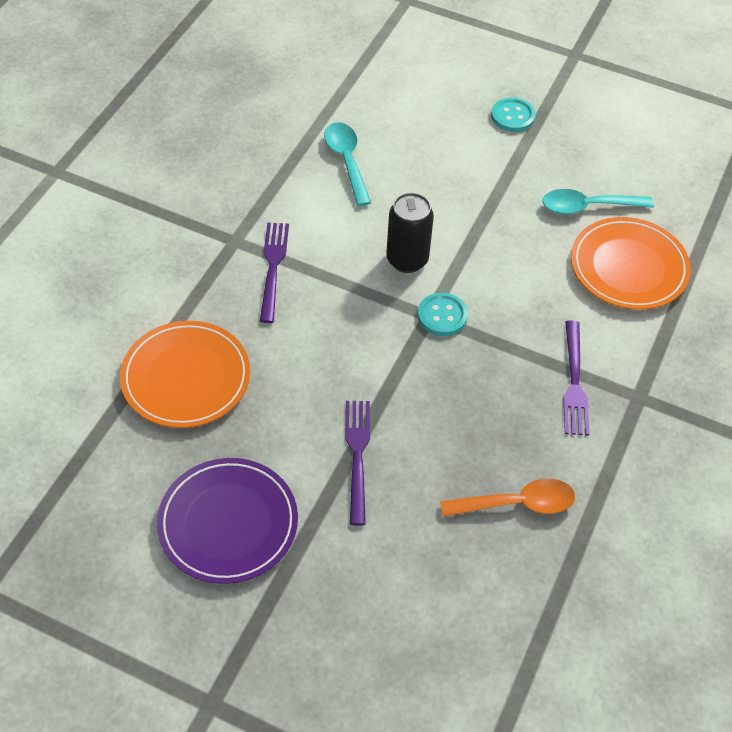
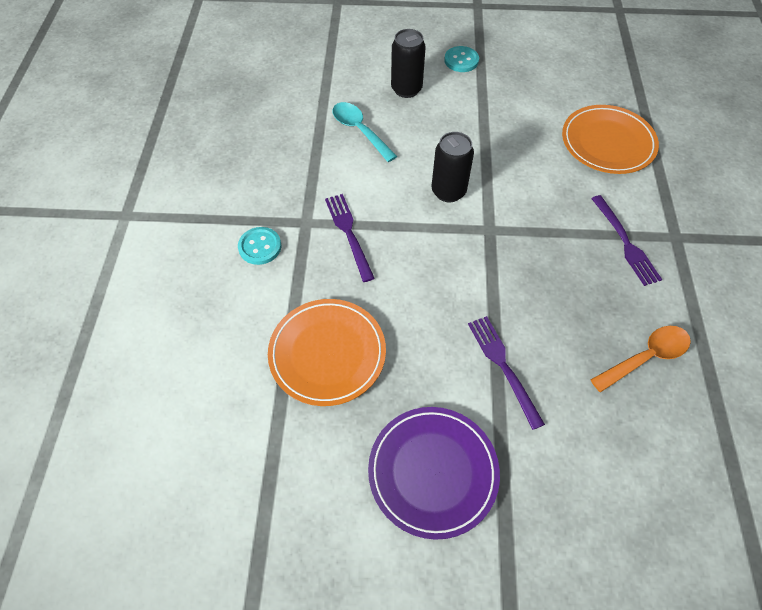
camera: 20 degrees left, 5 degrees up
turquoise button [418,293,468,336] -> turquoise button moved to [238,227,281,265]
turquoise spoon [543,189,654,214] -> none
none -> black can [391,29,426,98]

